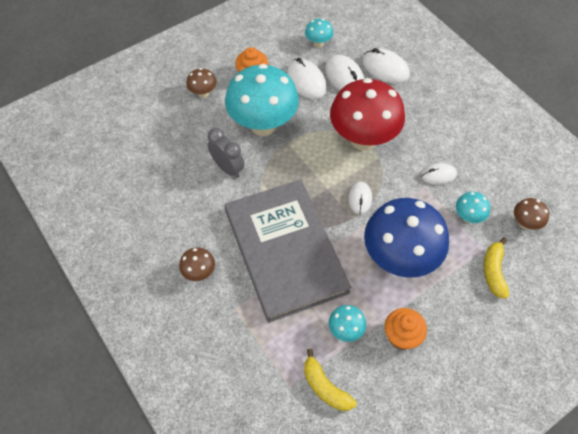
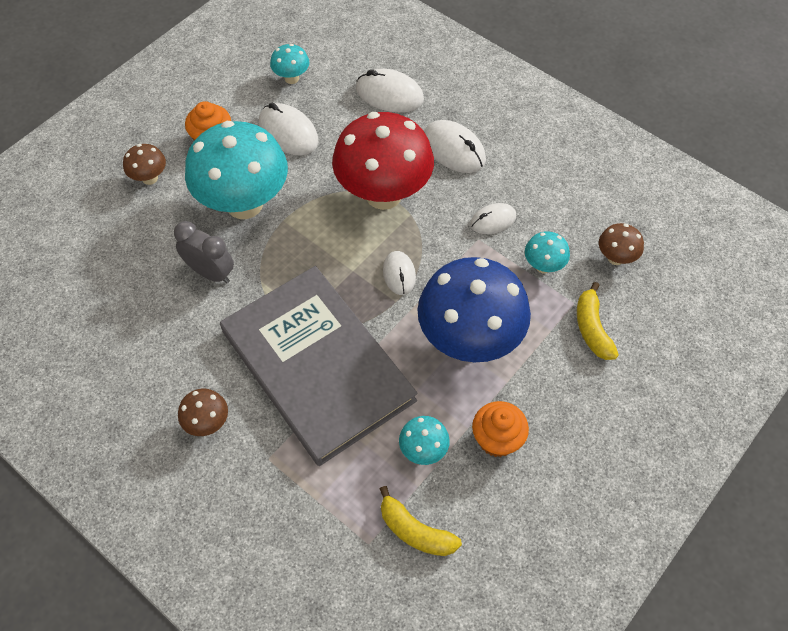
camera: 15 degrees left, 0 degrees up
white mouse [325,55,365,91] -> white mouse moved to [424,120,486,173]

